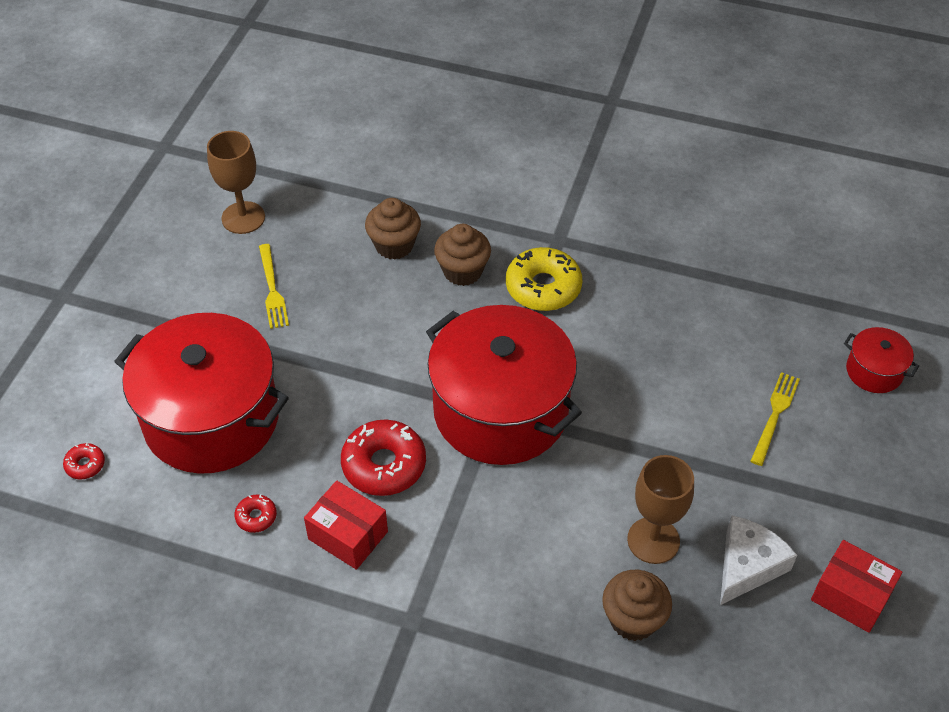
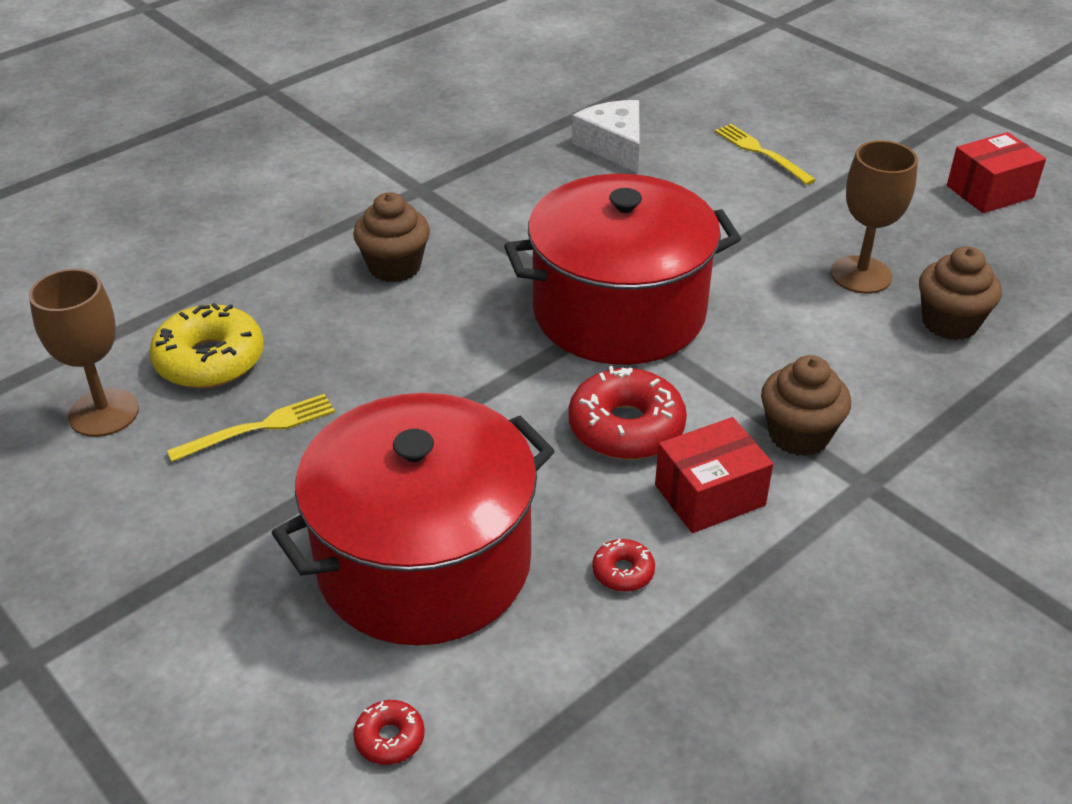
camera: 60 degrees left, 10 degrees down
yellow fork [259,244,289,329] -> yellow fork turned 45 degrees counterclockwise [167,394,335,462]
brown cupcake [365,198,421,260] -> brown cupcake moved to [761,355,851,456]
yellow donut [506,247,582,311] -> yellow donut moved to [149,303,264,388]
white cheese [720,516,797,605] -> white cheese moved to [572,100,640,173]
red pot [844,327,919,393] -> none

